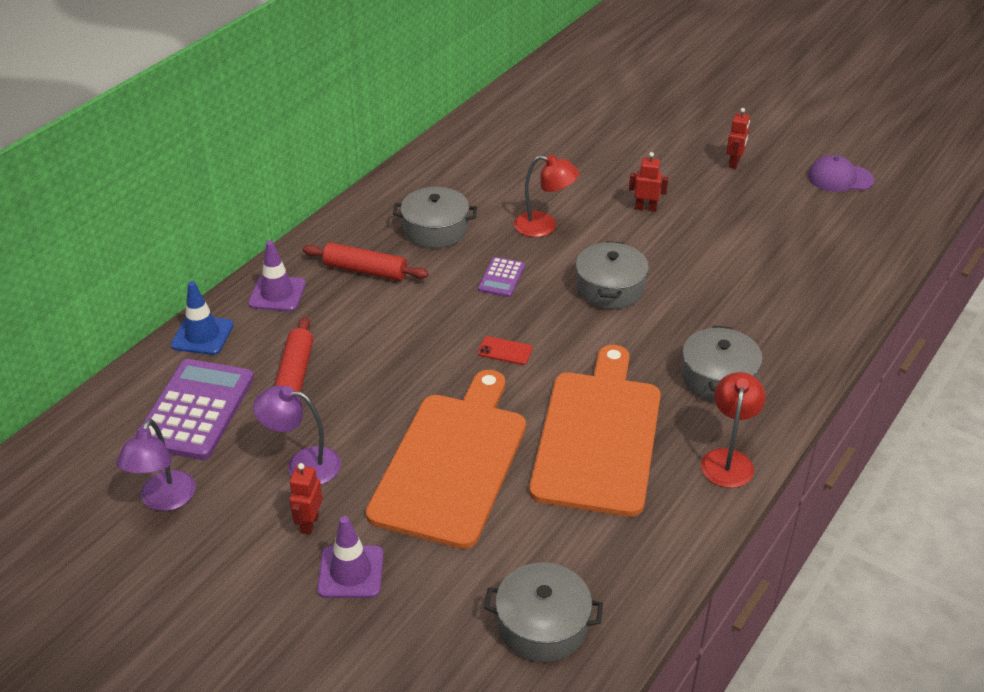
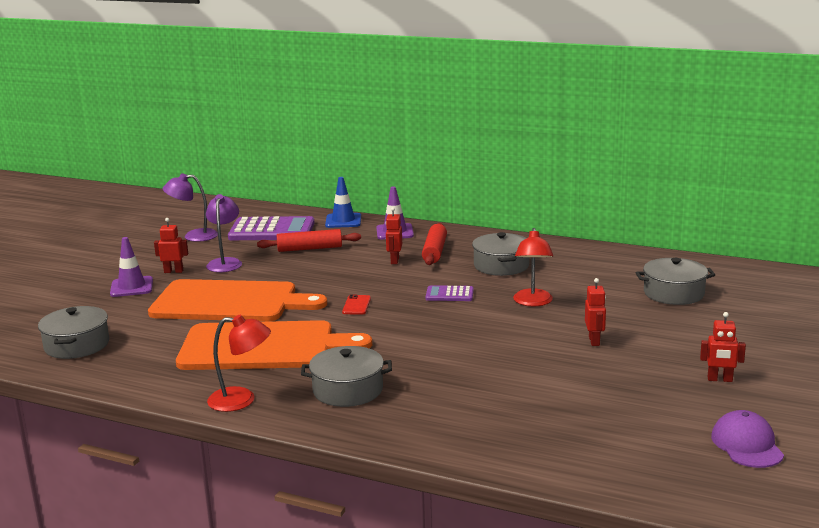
camera: 80 degrees right, 20 degrees down
grey pot [576,241,649,309] -> grey pot moved to [636,258,715,305]
none -> red robot [386,207,402,264]

